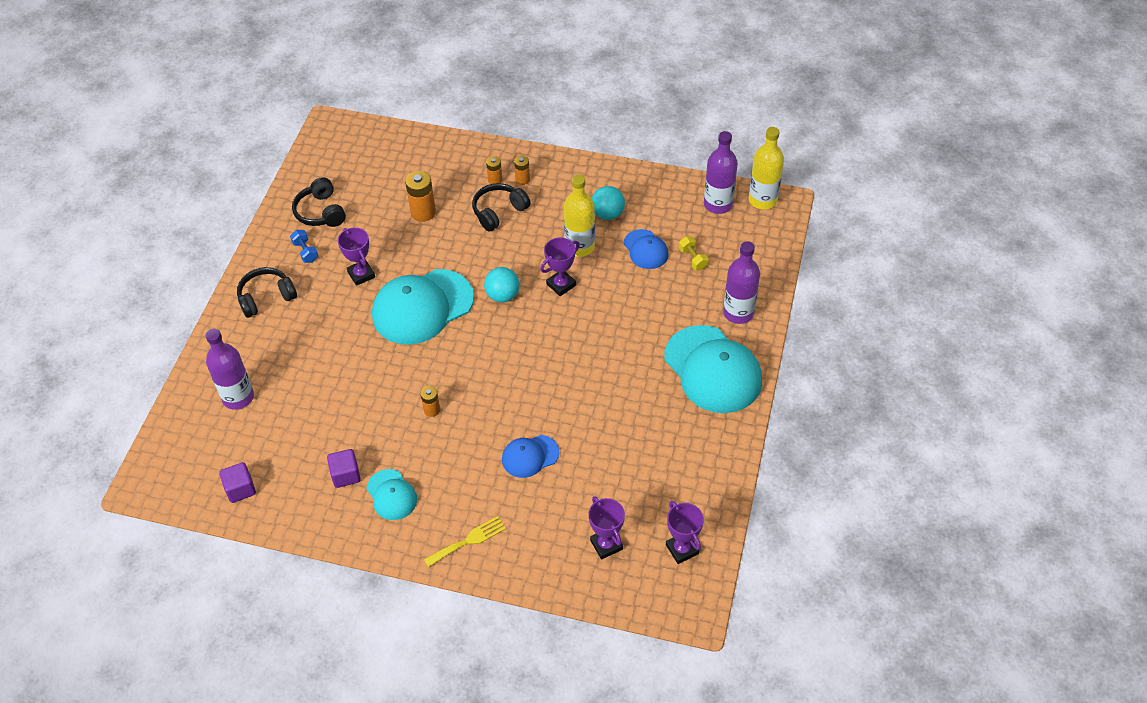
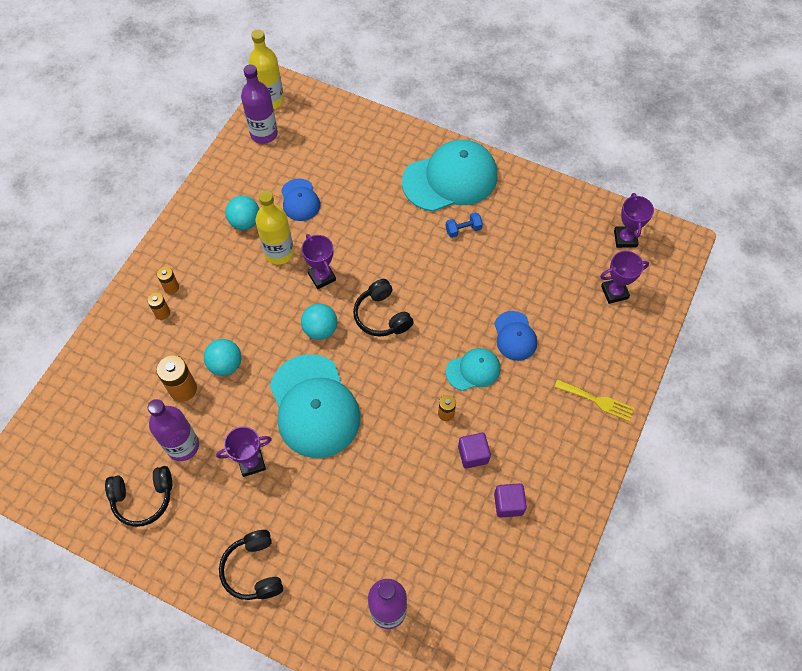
camera: 80 degrees left, 10 degrees up
purple cube [219,462,256,503] -> purple cube moved to [458,433,491,469]
blue dumbbell [290,230,318,263] -> blue dumbbell moved to [446,212,483,238]
turquoise cap [366,469,417,520] -> turquoise cap moved to [446,348,500,391]
yellow fork [424,516,506,567] -> yellow fork turned 135 degrees clockwise [555,379,634,421]
black headphones [472,183,531,232] -> black headphones moved to [353,279,414,337]
blue cap [624,229,669,269] -> blue cap turned 90 degrees clockwise [281,179,320,221]
purple trophy [666,501,704,564] -> purple trophy turned 75 degrees counterclockwise [614,193,654,248]
yellow dumbbell [679,236,709,270] -> none
purple bottle [723,241,760,324] -> purple bottle moved to [148,399,199,461]
none -> turquoise ball [204,339,241,376]

